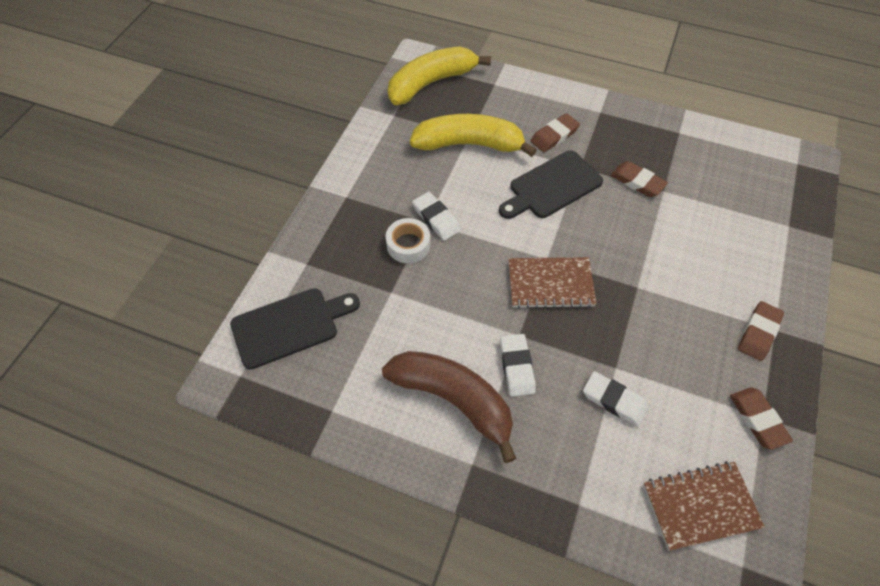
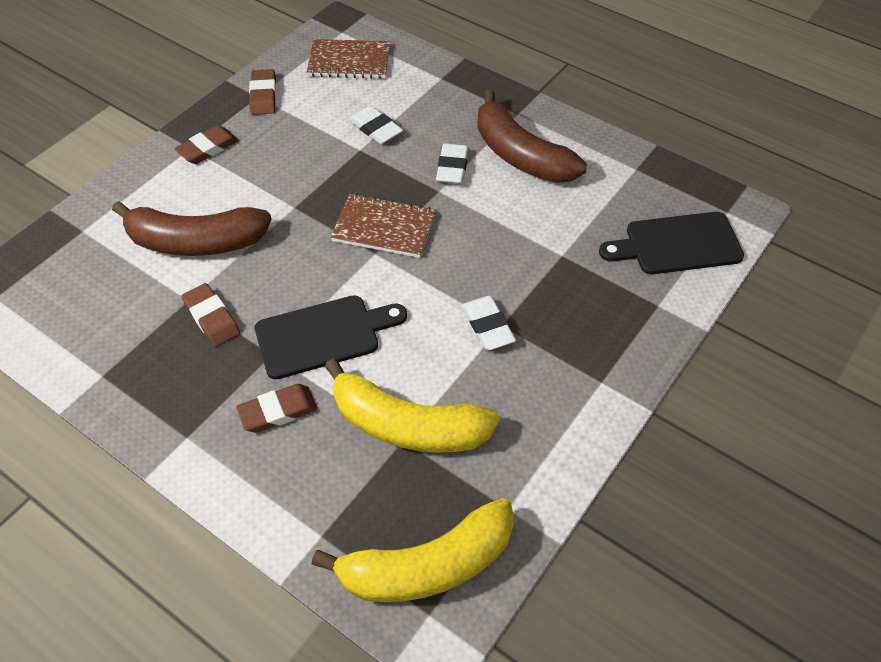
camera: 165 degrees left, 5 degrees down
white tape [386,218,430,263] -> none
none -> brown banana [112,201,272,256]

